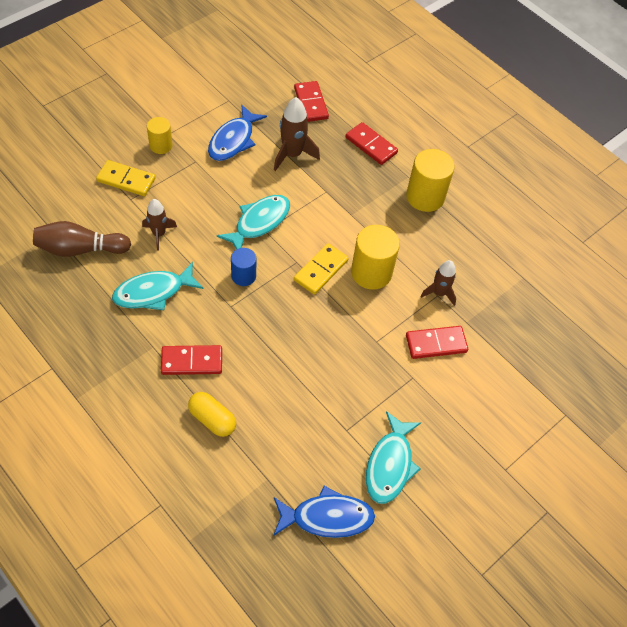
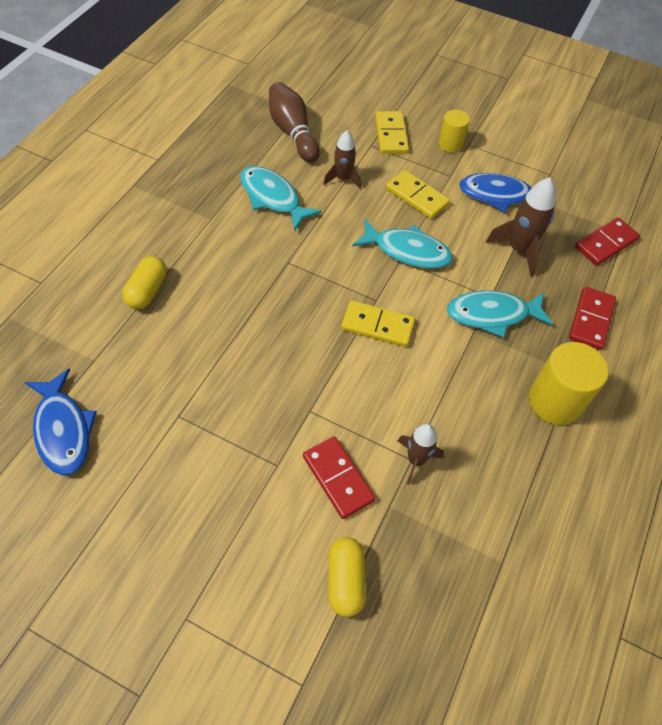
camera: 70 degrees right, 0 degrees up
red domino [161,345,222,375] -> none
blue cylinder [231,248,256,286] -> none
yellow cylinder [351,225,400,290] -> none
turquoise fish [366,411,421,504] -> turquoise fish moved to [447,290,553,338]
none -> yellow capsule [329,537,366,617]
none -> yellow domino [386,170,450,219]

